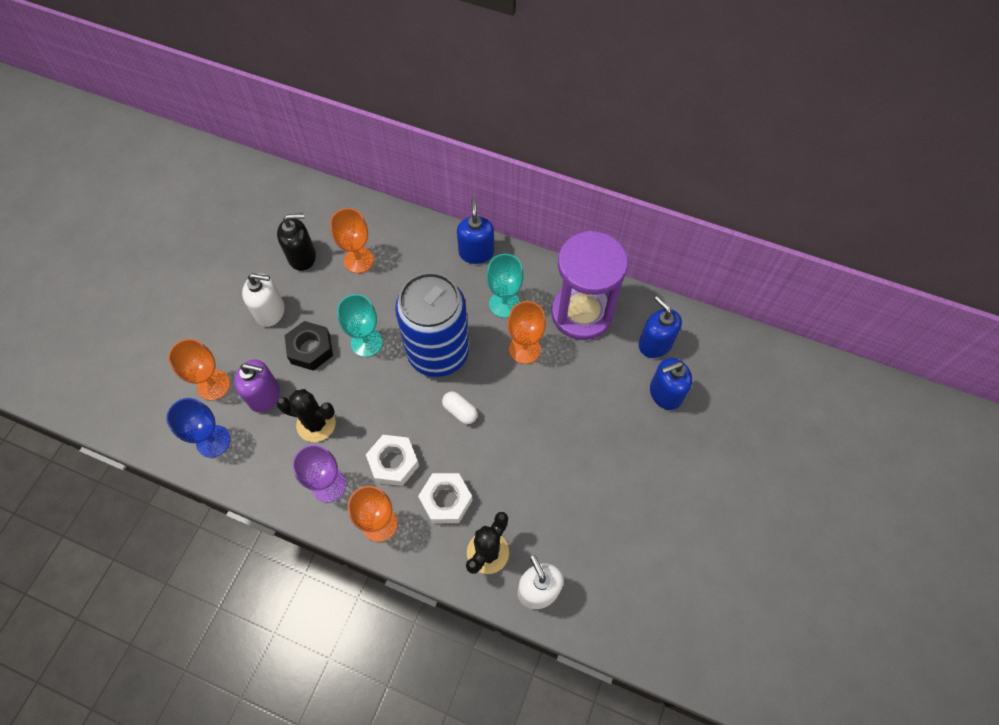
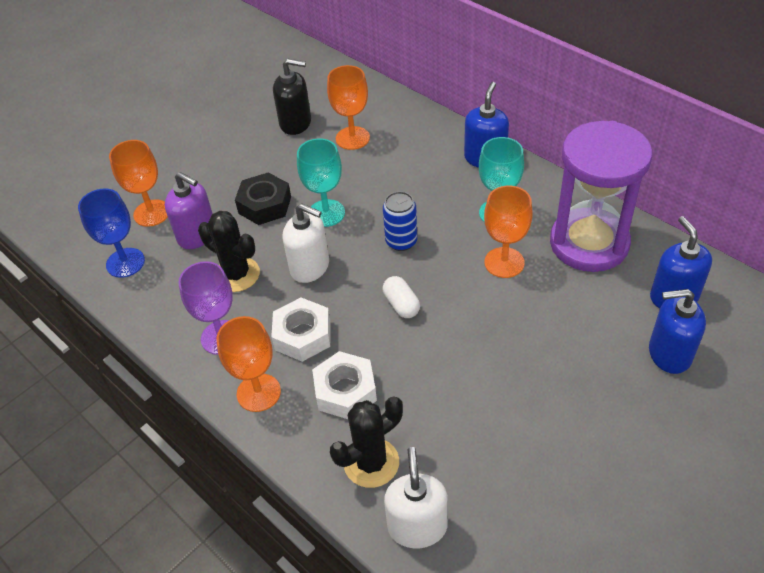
camera: 25 degrees right, 15 degrees down
white soap dispenser [242,273,285,327] -> white soap dispenser moved to [282,203,329,283]
blue can [395,272,469,377] -> blue can [383,191,417,251], size x0.43

